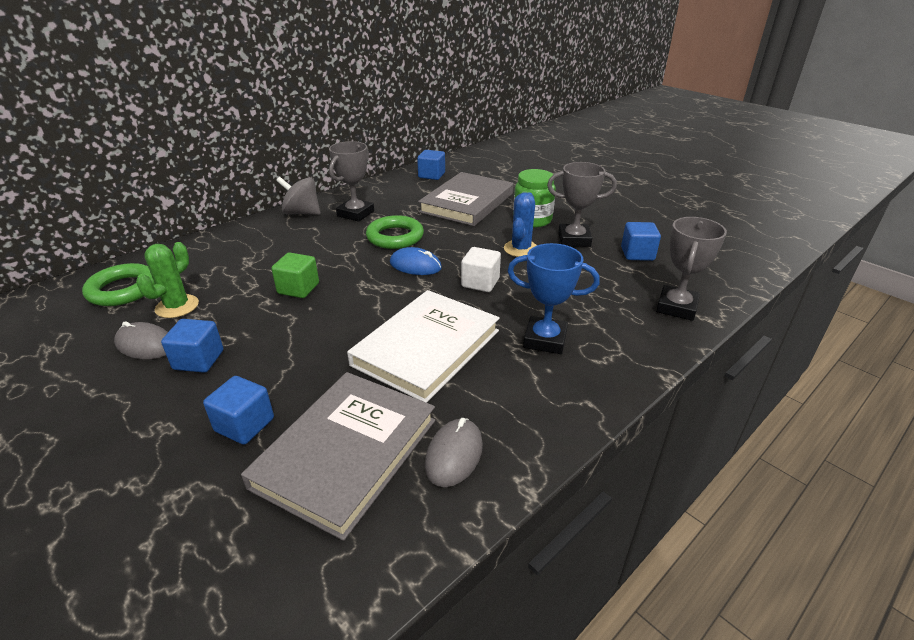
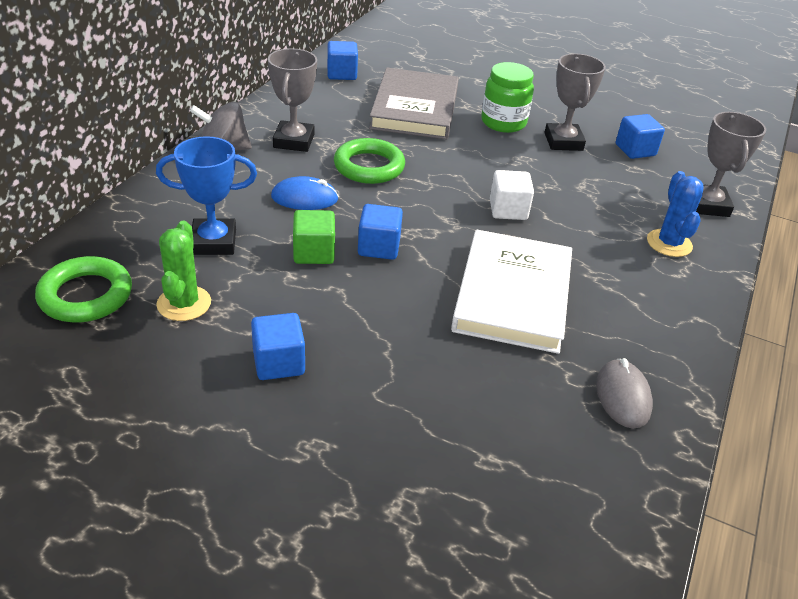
camera: 25 degrees left, 5 degrees up
grey mouse [114,322,168,359] -> none
blue cube [203,376,274,445] -> blue cube moved to [358,204,403,260]
grey book [241,372,435,541] -> none
blue mouse [390,247,442,275] -> blue mouse moved to [271,176,339,210]
blue cactus [504,193,537,257] -> blue cactus moved to [647,171,704,257]
blue trophy [508,243,600,354] -> blue trophy moved to [156,136,257,255]
grey trophy [547,162,617,247] -> grey trophy turned 75 degrees counterclockwise [544,54,606,151]

